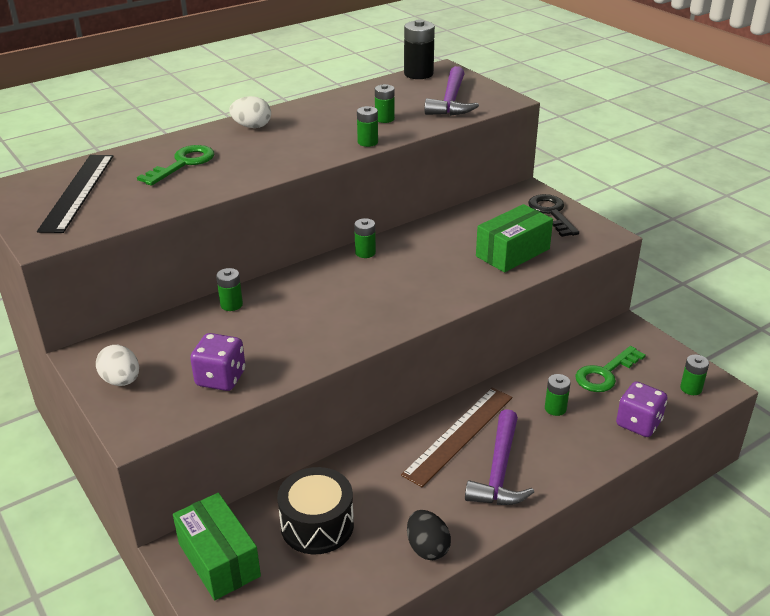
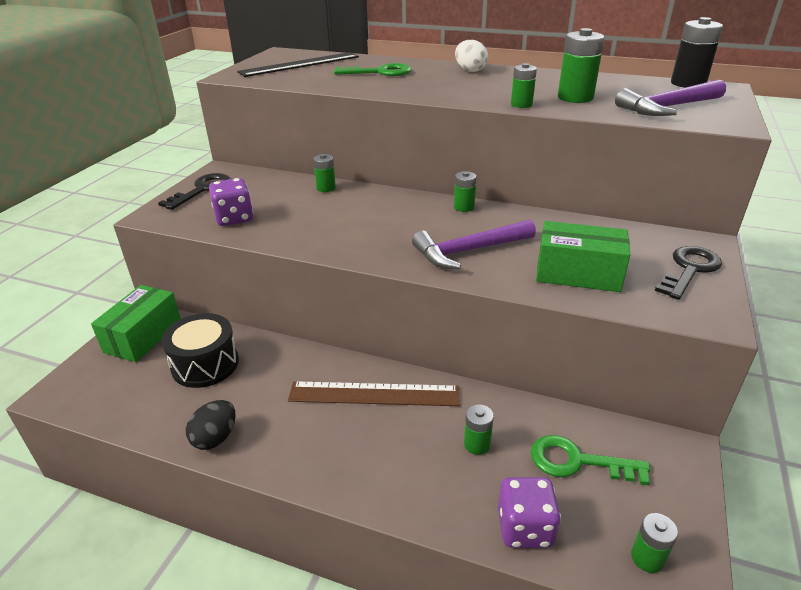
camera: 55 degrees right, 0 degrees up
white egg [96,345,139,386] -> black key [158,173,231,210]
green battery [375,84,395,123] -> green battery [558,28,605,103], size x1.67
purple hammer [465,409,534,505] -> purple hammer moved to [412,219,536,269]

